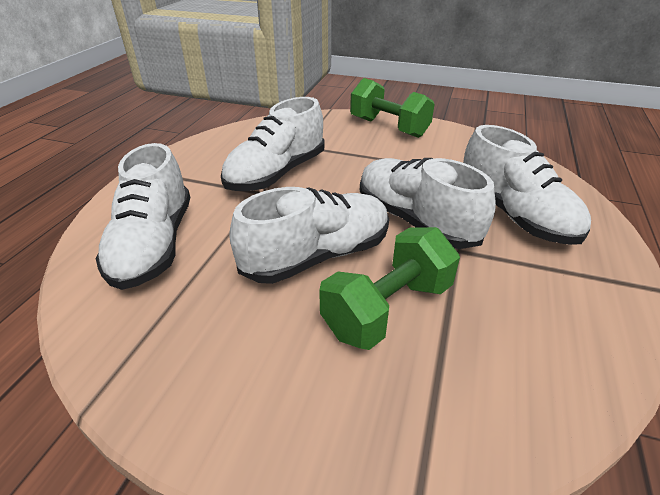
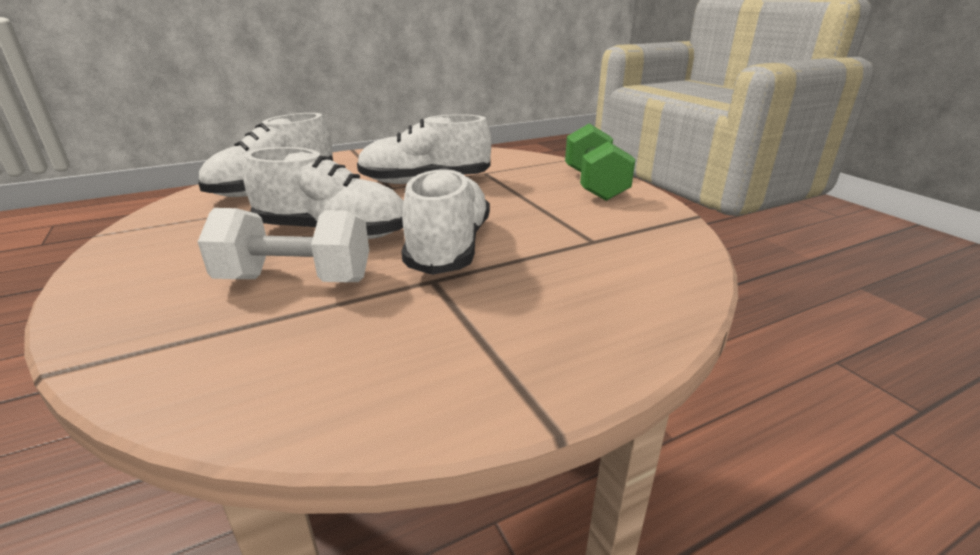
camera: 45 degrees right, 10 degrees down
green dumbbell [319,227,460,350] -> white dumbbell [198,208,369,282]
white shoe [463,125,591,245] -> none

